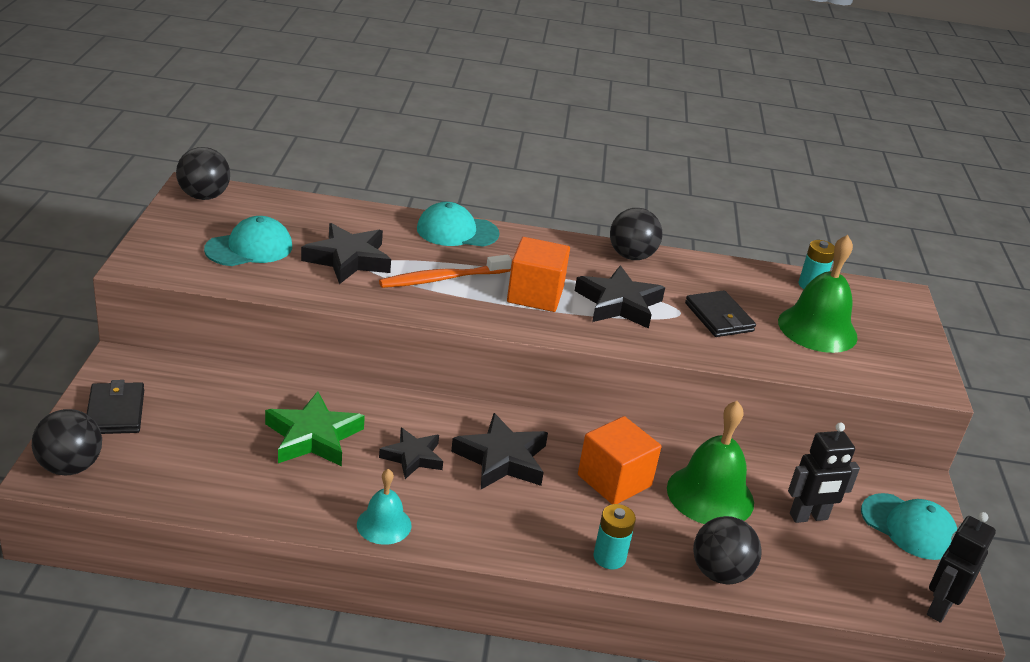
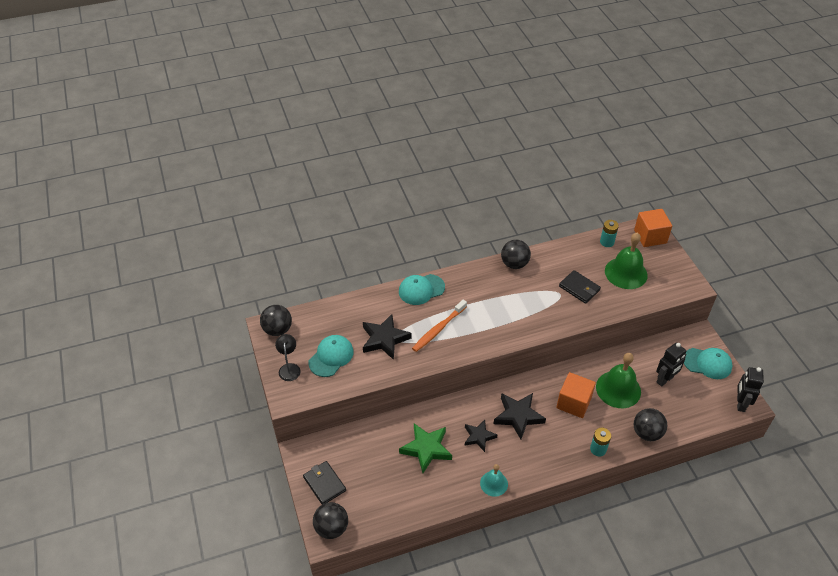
camera: 20 degrees left, 15 degrees up
orange cube [507,237,570,312] -> orange cube moved to [634,209,672,247]
black star [575,265,665,329] -> none
none -> black lamp [275,334,301,381]

